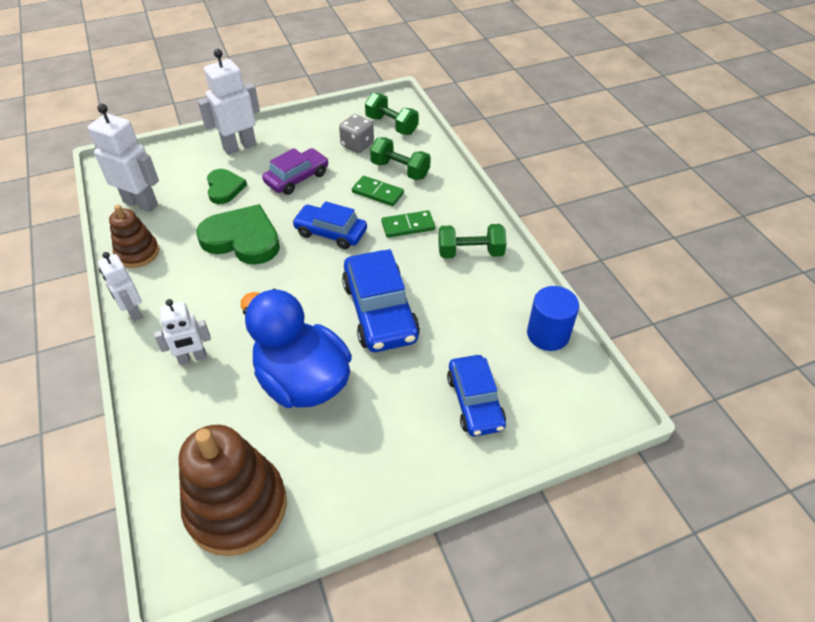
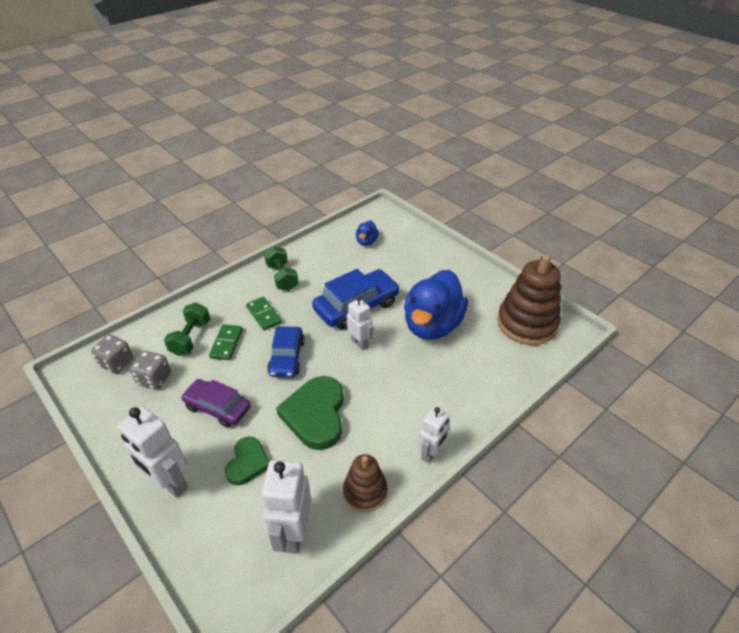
camera: 110 degrees left, 5 degrees down
white robot [154,299,211,365] -> white robot moved to [347,296,374,351]
green heart [207,169,247,204] -> green heart turned 135 degrees clockwise [225,437,269,485]
green dumbbell [365,93,419,135] -> grey dice [91,335,133,374]
blue car [447,355,506,436] -> none
blue cylinder [527,286,579,351] -> none
none -> blue duck [356,220,379,246]

